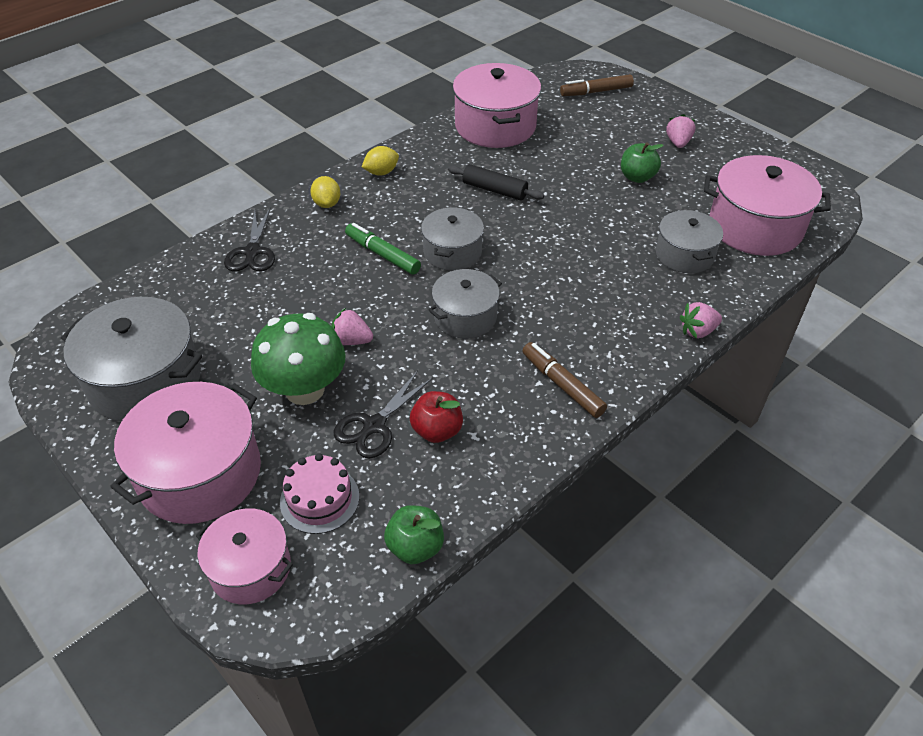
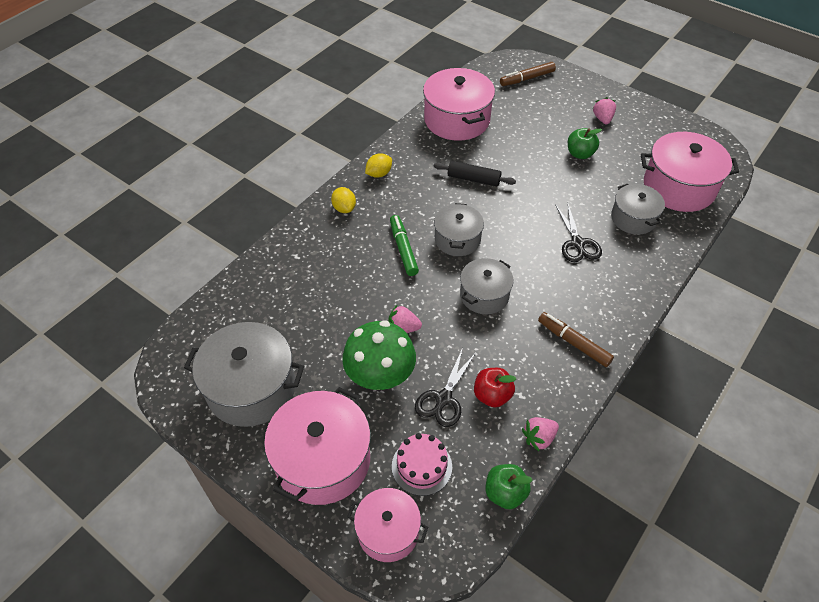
camera: 10 degrees left, 5 degrees up
black scissors [224,208,275,271] -> black scissors moved to [555,204,602,262]
green marker [345,223,421,275] -> green marker turned 45 degrees clockwise [390,215,419,276]
pink strawberry [680,302,722,339] -> pink strawberry moved to [522,417,559,451]

